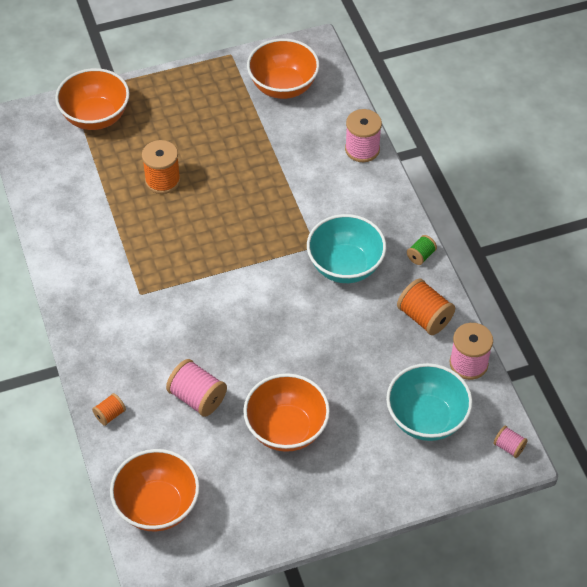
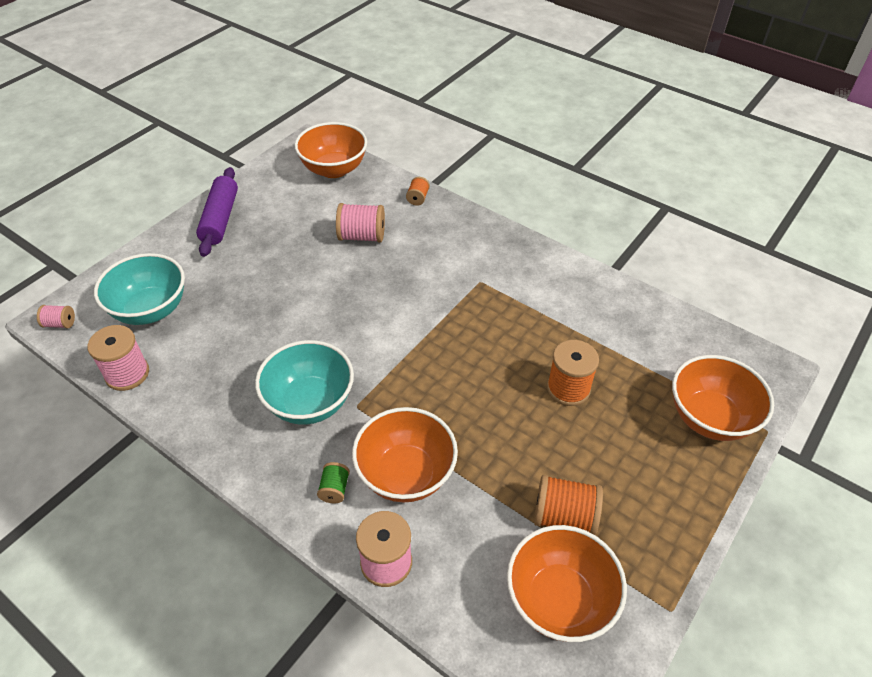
camera: 145 degrees right, 5 degrees down
orange bowl [243,373,330,452] -> orange bowl moved to [352,407,458,502]
orange spool [397,279,455,335] -> orange spool moved to [534,475,603,535]
green spool [407,235,437,265] -> green spool moved to [317,462,350,503]
none -> purple rolling pin [196,167,238,257]

